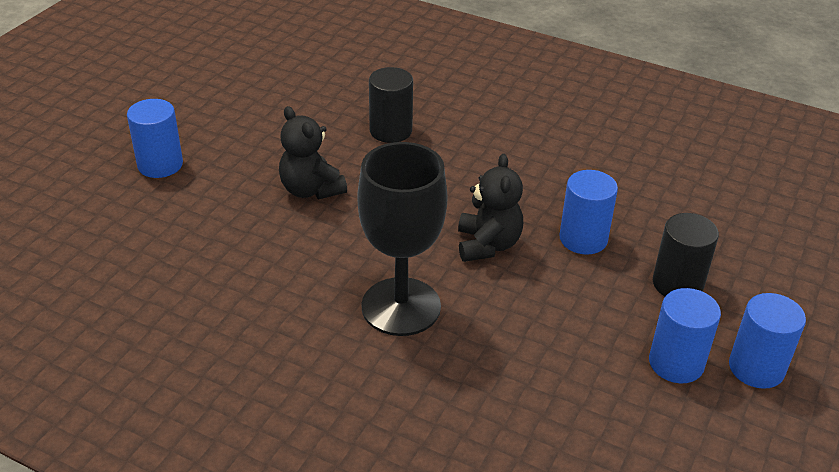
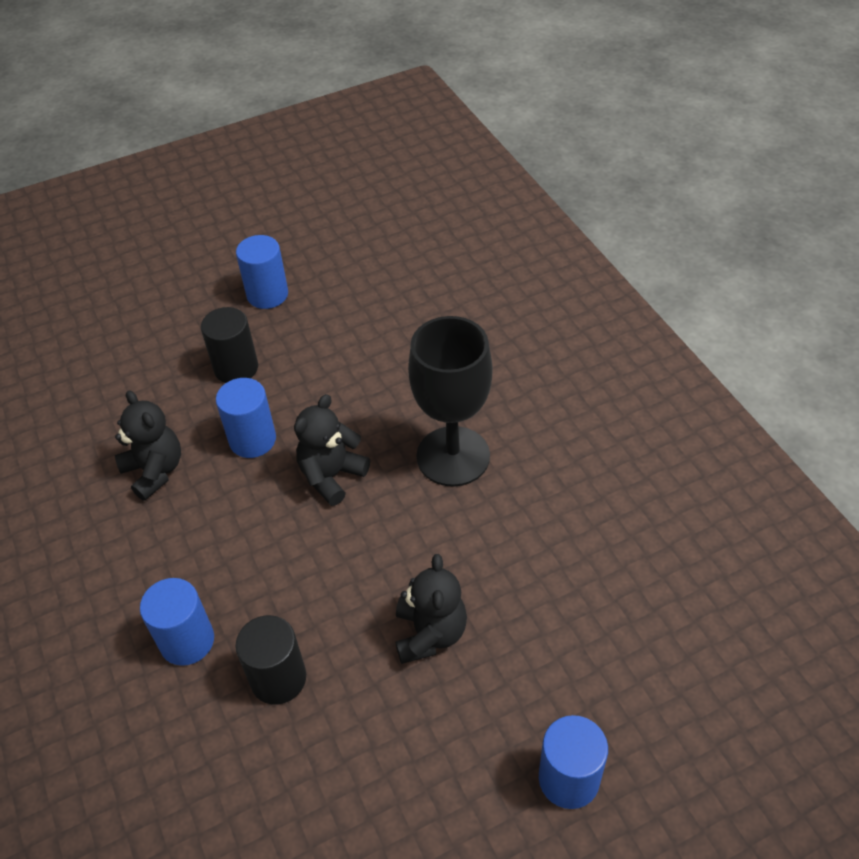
camera: 140 degrees left, 10 degrees up
blue cylinder [649,288,721,383] -> blue cylinder moved to [140,578,214,666]
none -> black teddy bear [115,391,181,501]

